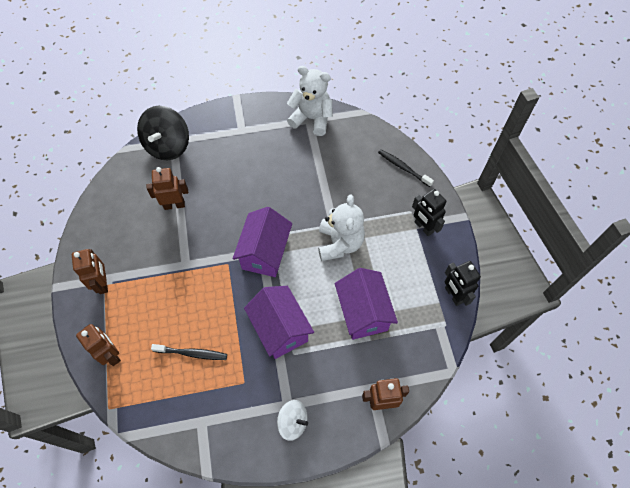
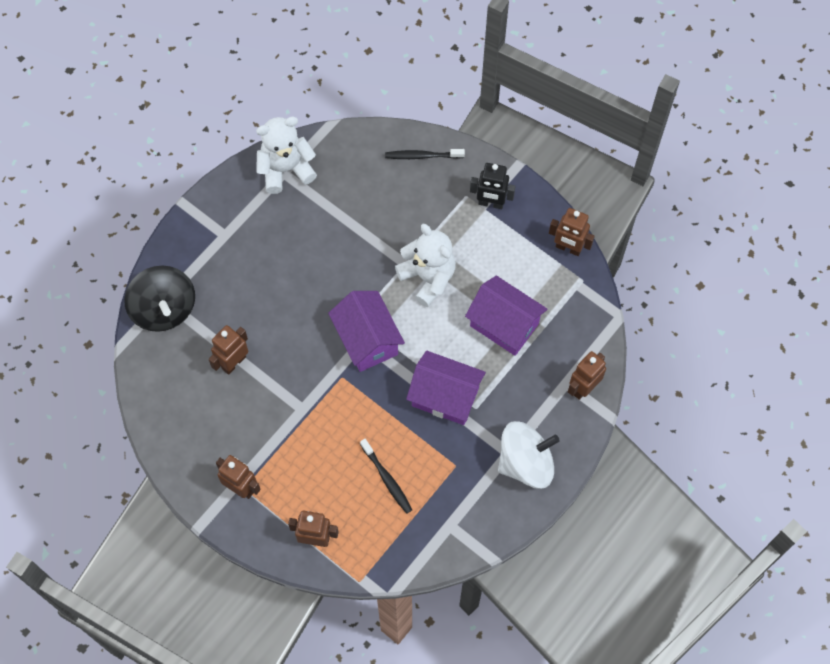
camera: 40 degrees left, 5 degrees up
black toothbrush [151,344,227,360] -> black toothbrush turned 90 degrees clockwise [360,439,412,514]
white spinning top [277,400,308,441] -> white spinning top [498,421,560,489], size x1.73
black robot [445,261,481,306] -> brown robot [549,208,595,256]

